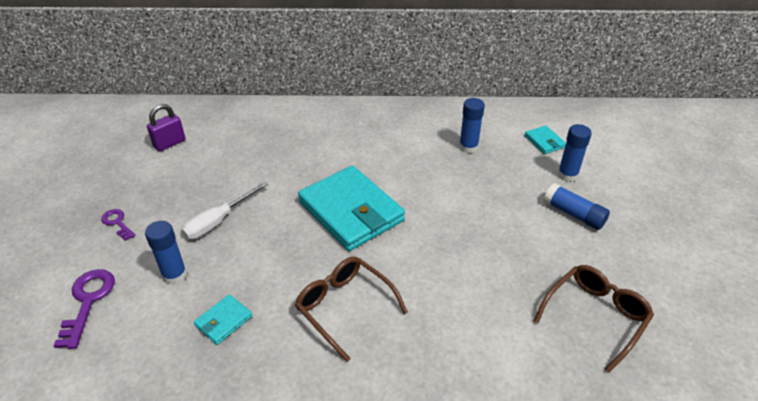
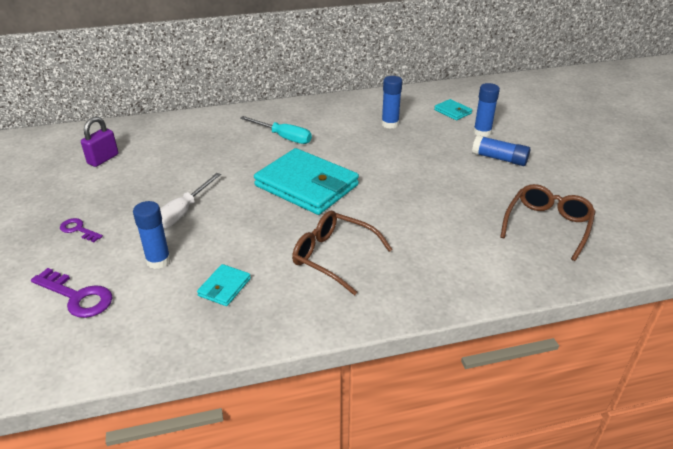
camera: 15 degrees left, 5 degrees down
purple key [54,269,115,349] -> purple key turned 135 degrees clockwise [31,268,113,318]
none -> turquoise screwdriver [240,116,312,144]

